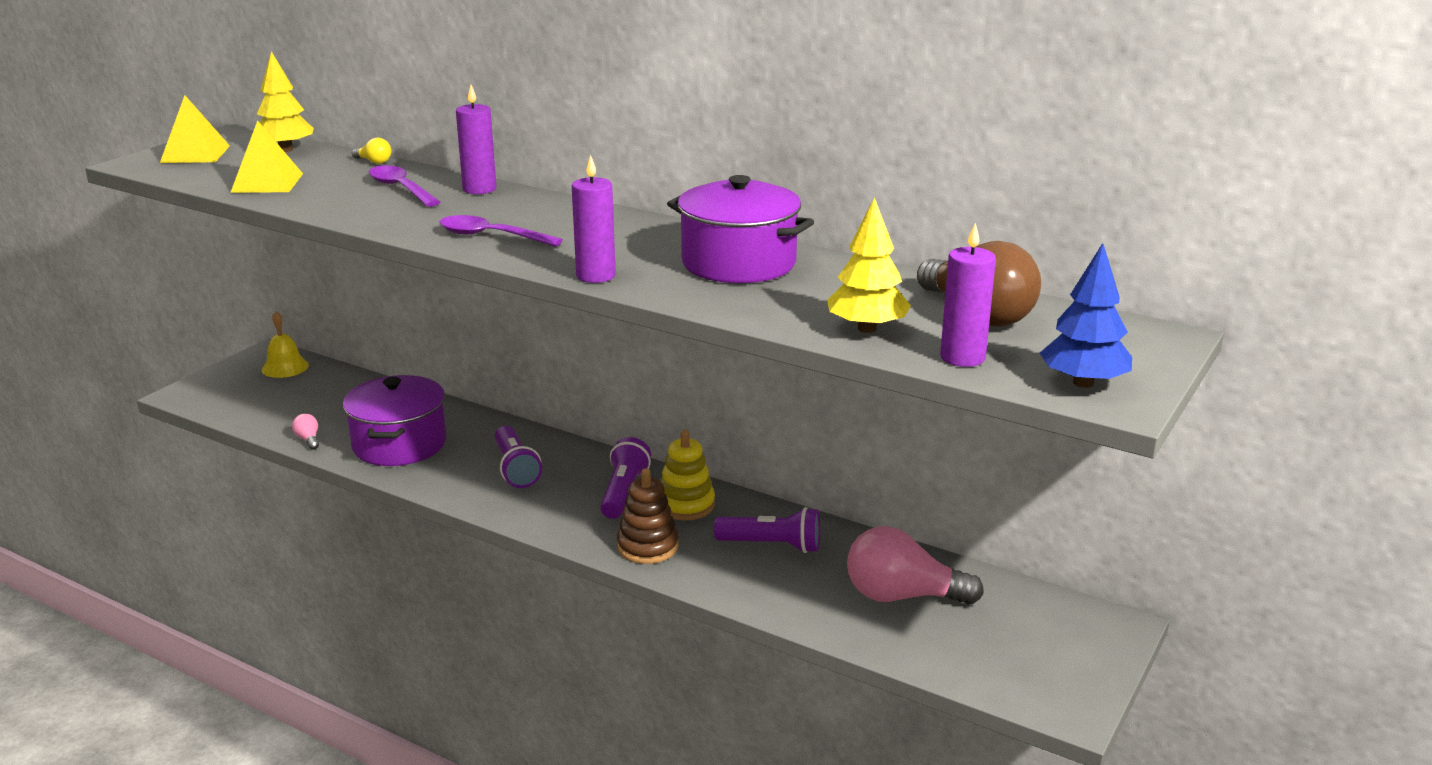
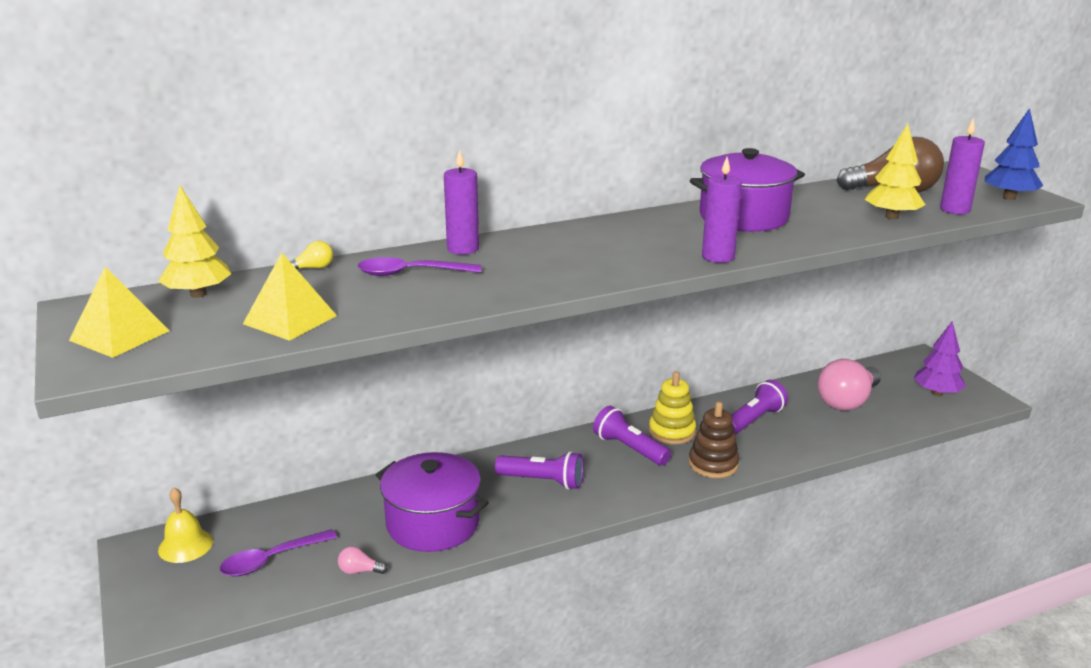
camera: 55 degrees left, 0 degrees up
purple spoon [439,215,563,247] -> purple spoon moved to [220,529,337,576]
none -> purple tree [914,321,966,396]

